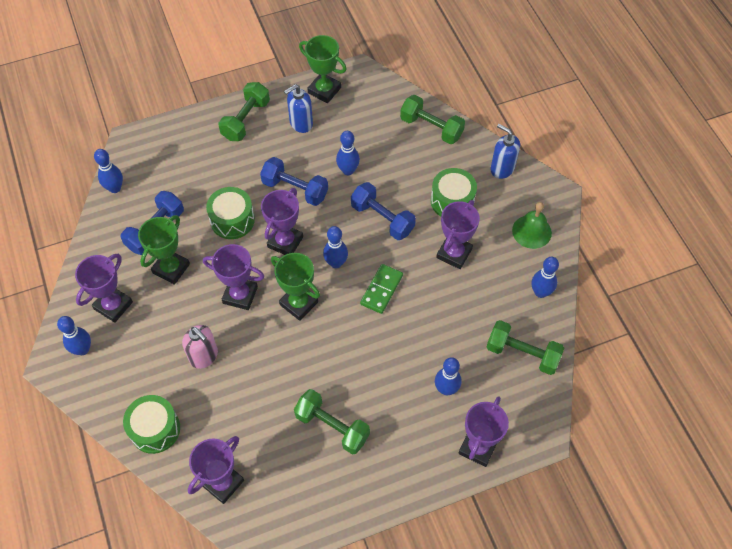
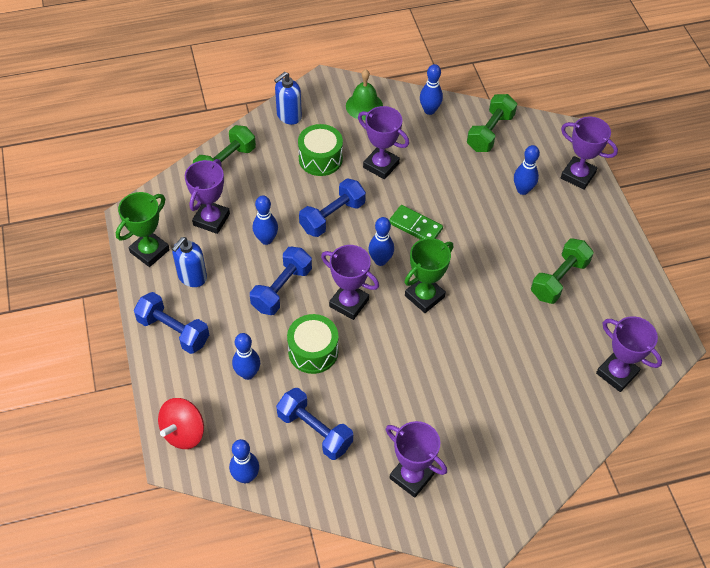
camera: 85 degrees left, 5 degrees down
blue bowling pin [57,316,91,355] -> blue bowling pin moved to [232,333,260,380]
green drum [123,395,180,454] -> none
green trophy [138,215,190,285] -> none
pink soap dispenser [182,325,218,369] -> none
purple trophy [203,244,265,310] -> purple trophy moved to [185,159,230,234]
green dumbbell [218,82,270,141] -> blue dumbbell [134,292,209,354]
blue soap dispenser [284,84,313,133] -> blue soap dispenser turned 60 degrees clockwise [172,237,207,287]
none -> red spinning top [158,398,204,449]

